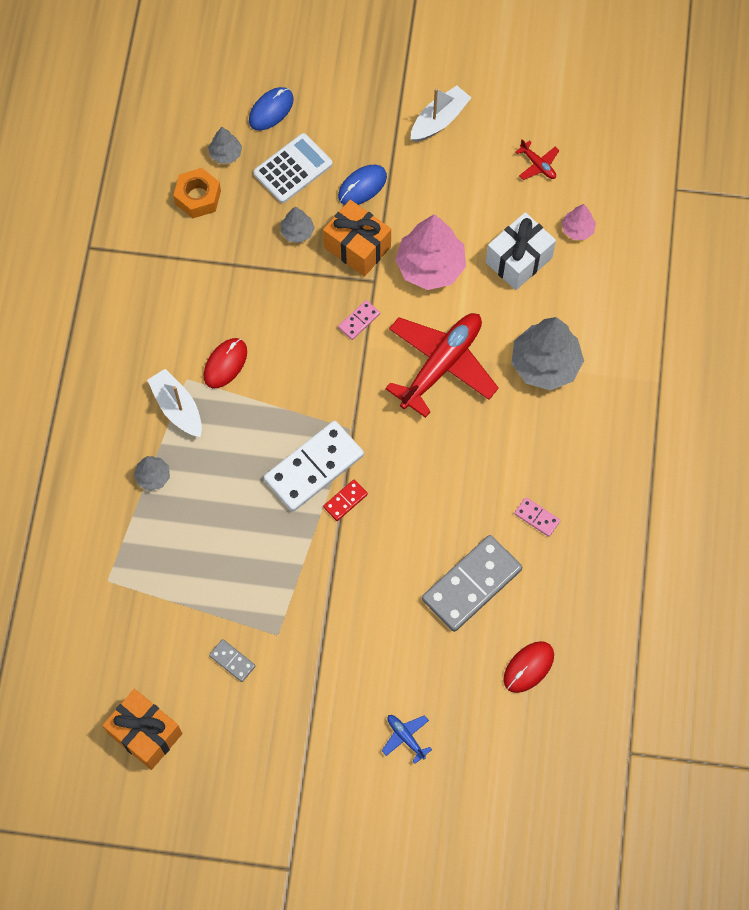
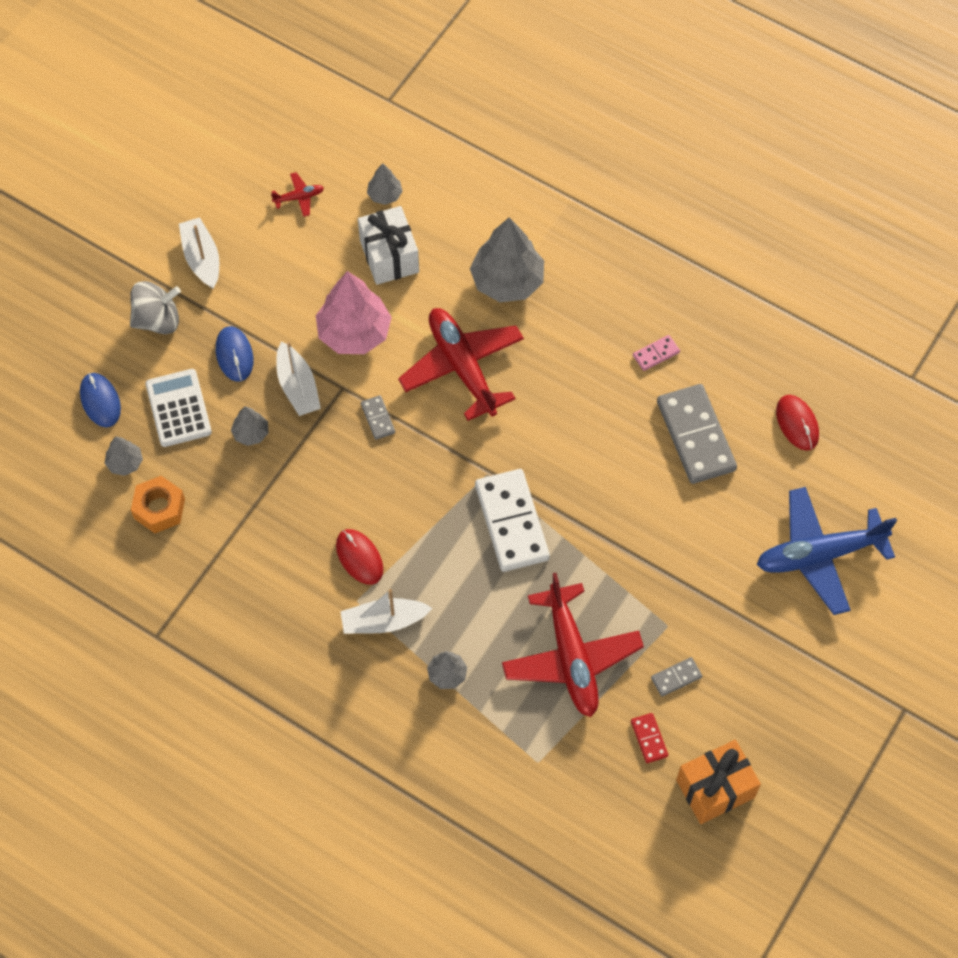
camera: 65 degrees left, 5 degrees down
orange gift [323,200,391,277] -> white boat [276,342,321,416]
red domino [323,480,368,521] -> red domino moved to [631,713,668,763]
pink domino [338,300,380,340] -> grey domino [361,395,395,440]
blue plane [382,715,432,764] -> blue plane [757,487,897,615], size x2.41
pink tree [562,204,596,240] -> grey tree [367,163,403,205]
none -> grey spinning top [130,281,181,334]
none -> red plane [502,573,644,717]

